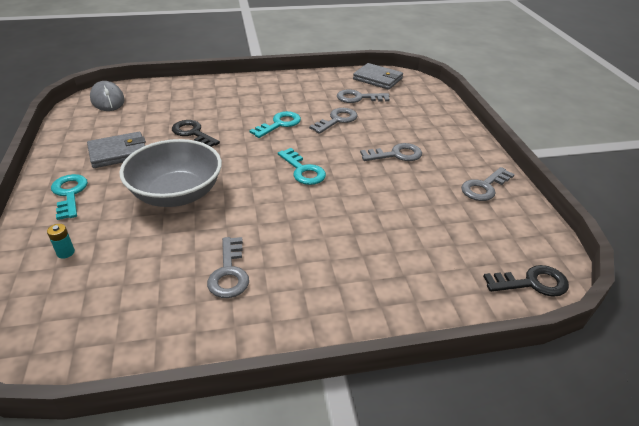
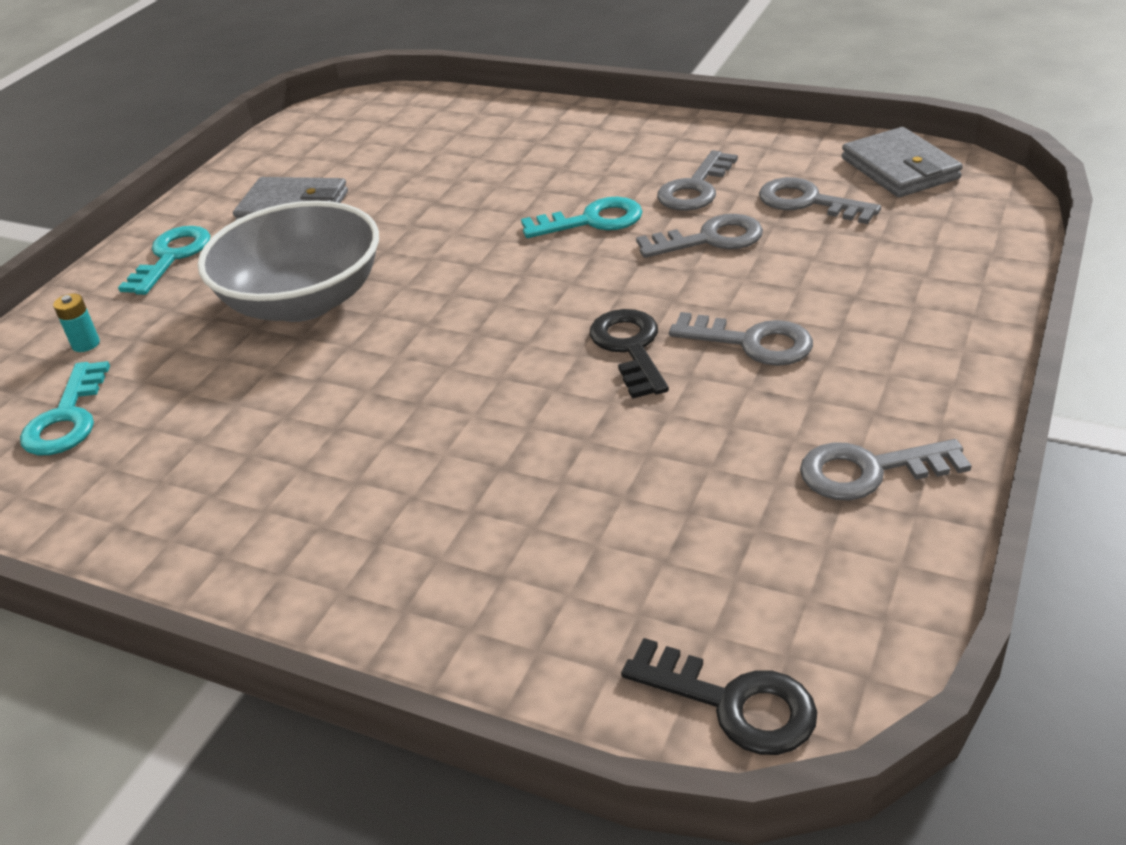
camera: 40 degrees right, 0 degrees up
grey mouse [90,81,125,111] -> none
black key [172,120,220,147] -> black key moved to [590,309,669,399]
grey key [207,237,249,298] -> grey key moved to [657,150,738,211]
turquoise key [278,148,326,185] -> turquoise key moved to [20,361,110,455]

